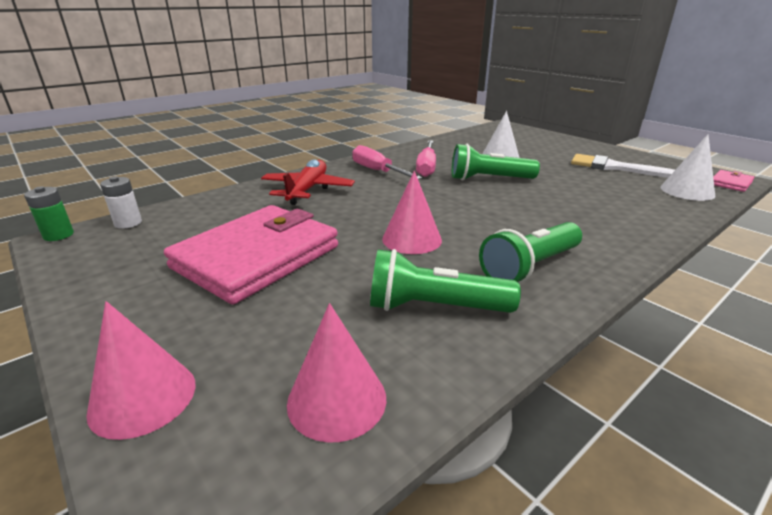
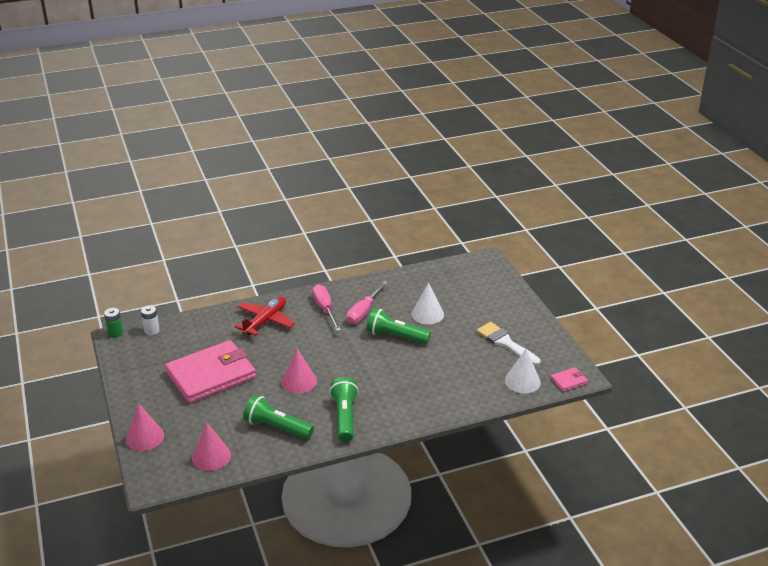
camera: 20 degrees right, 5 degrees up
green flashlight [479,222,582,284] -> green flashlight turned 105 degrees clockwise [329,377,359,442]

